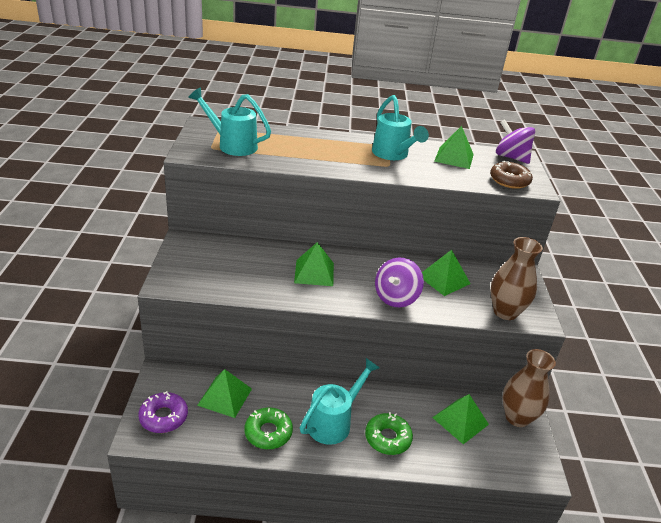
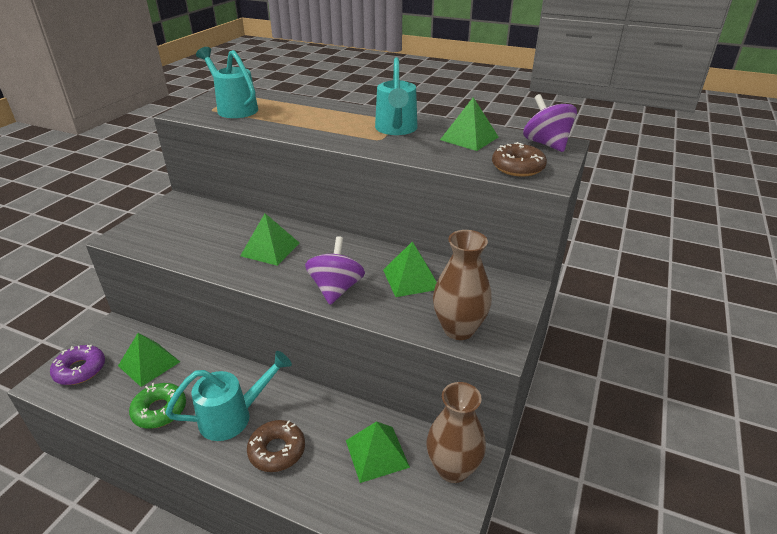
camera: 25 degrees right, 0 degrees up
green donut [365,412,413,455] -> brown donut [247,420,305,472]
purple spinning top [375,258,424,307] -> purple spinning top turned 135 degrees clockwise [305,236,365,305]

